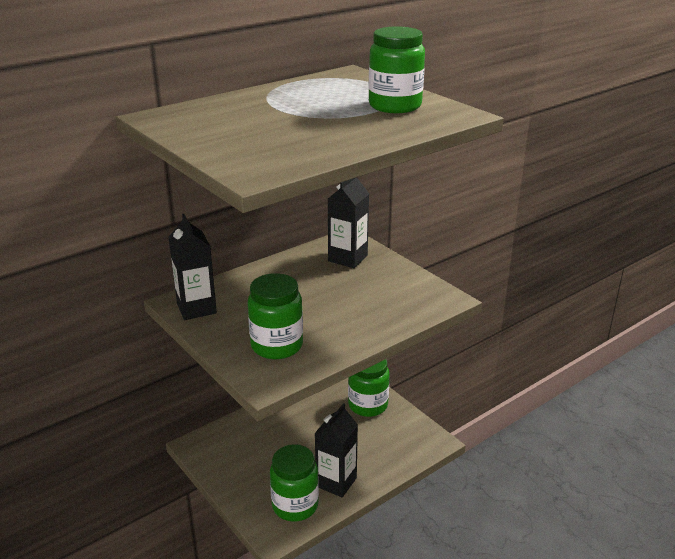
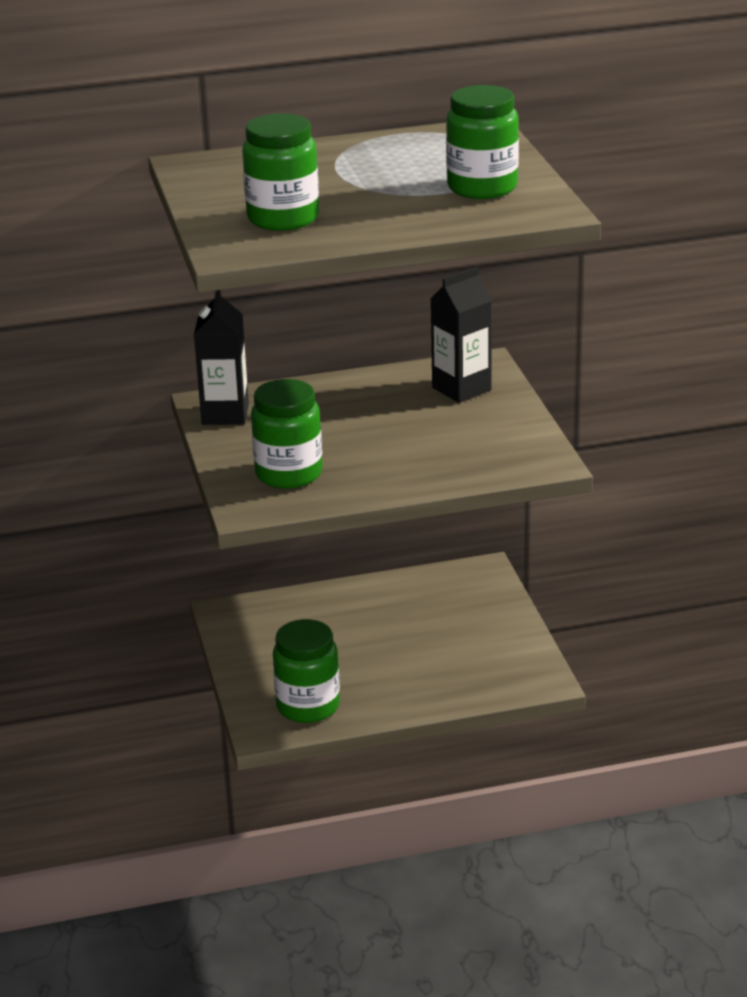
camera: 25 degrees right, 0 degrees up
black carton [314,403,358,497] -> none
green jar [348,359,389,417] -> green jar moved to [242,113,319,231]

